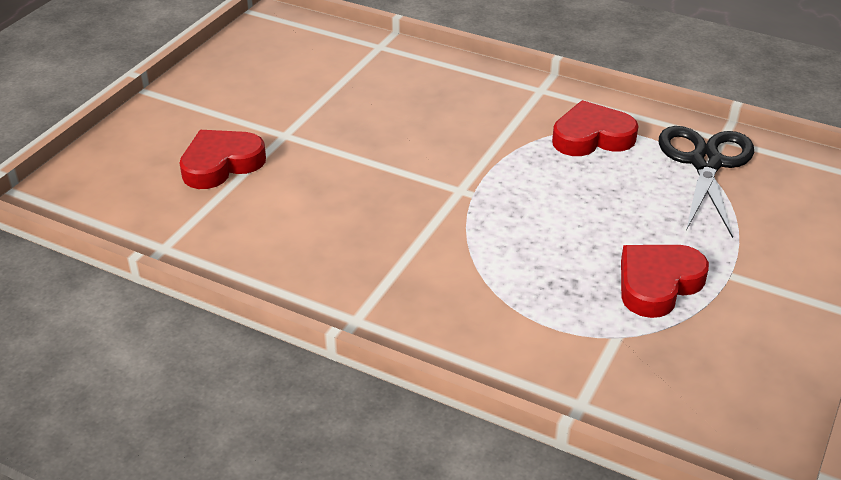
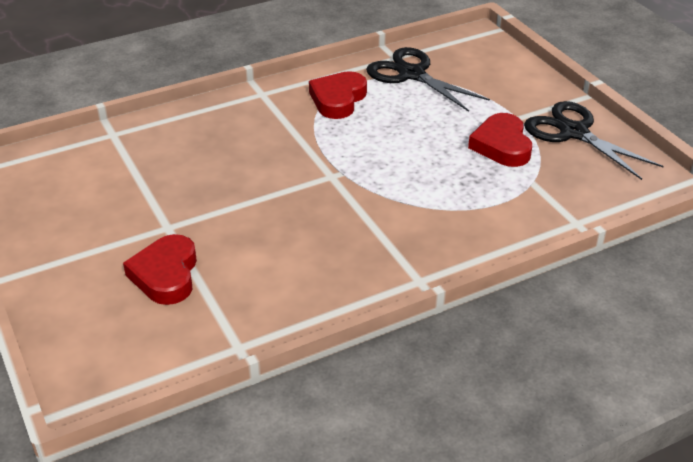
camera: 55 degrees left, 0 degrees up
none -> black scissors [524,101,664,180]

